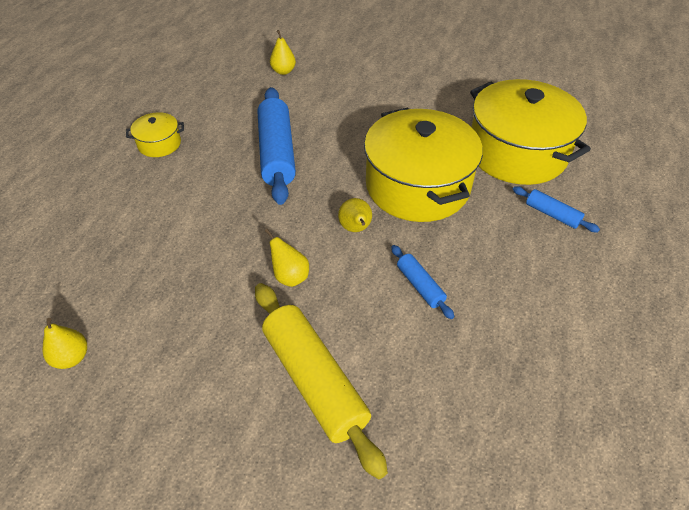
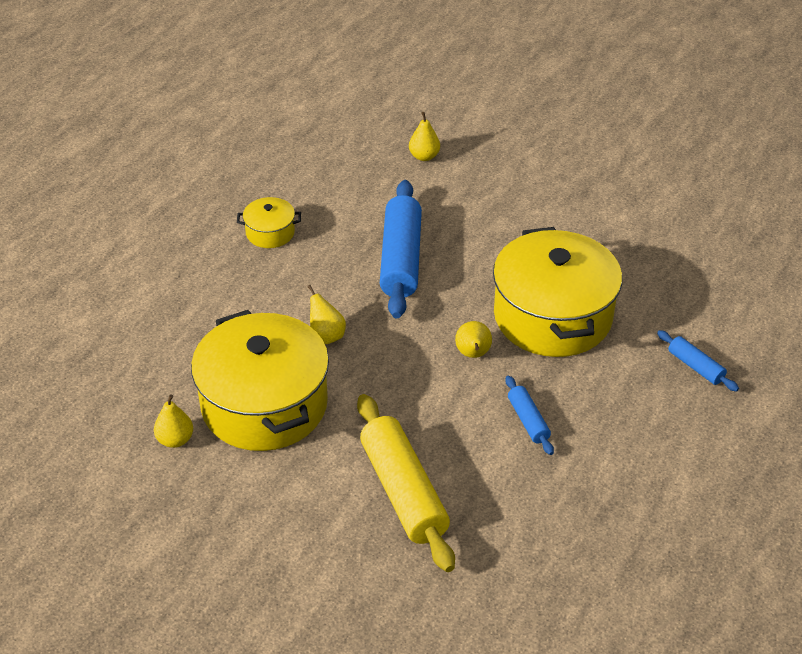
camera: 10 degrees right, 5 degrees down
yellow pear [265,229,309,287] -> yellow pear moved to [307,285,346,344]
yellow pot [470,79,591,185] -> yellow pot moved to [191,310,329,451]

